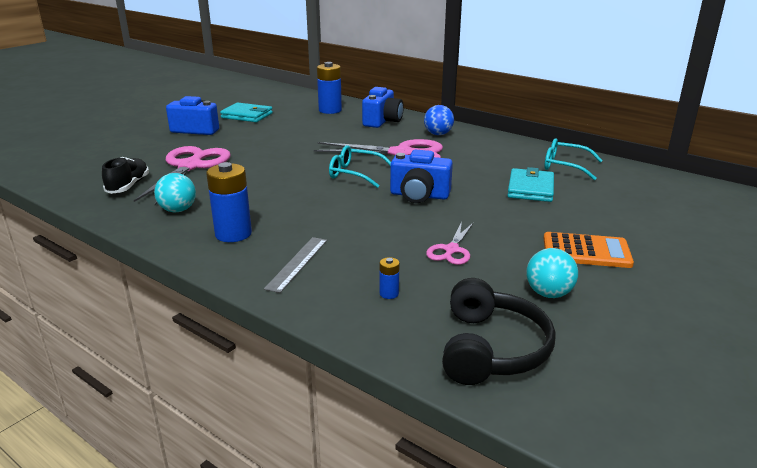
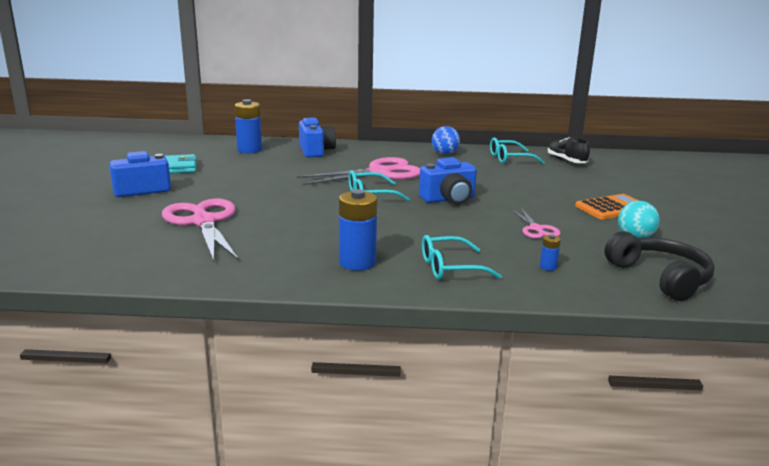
camera: 35 degrees left, 5 degrees down
black shoe [102,157,149,194] -> black shoe moved to [548,137,590,163]
turquoise ball [154,173,196,213] -> none
grey ruler [264,237,327,293] -> turquoise glasses [422,235,502,280]
blue ball [424,105,454,135] -> blue ball moved to [432,126,460,155]
turquoise wallet [507,167,554,202] -> none

